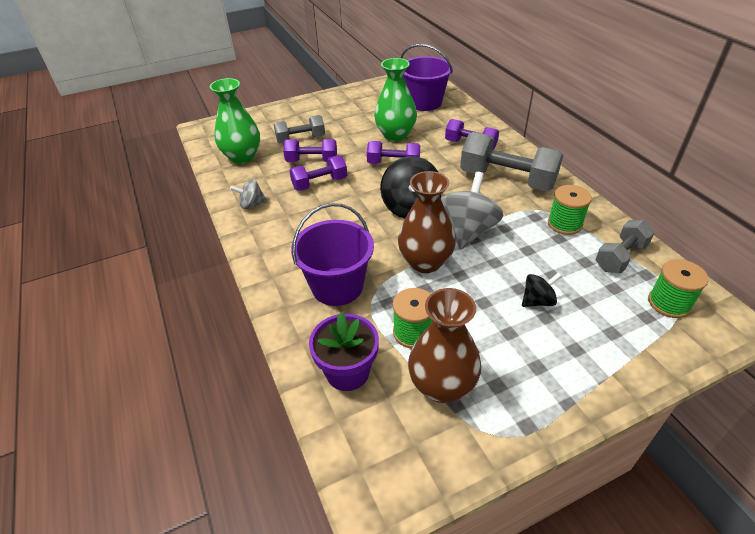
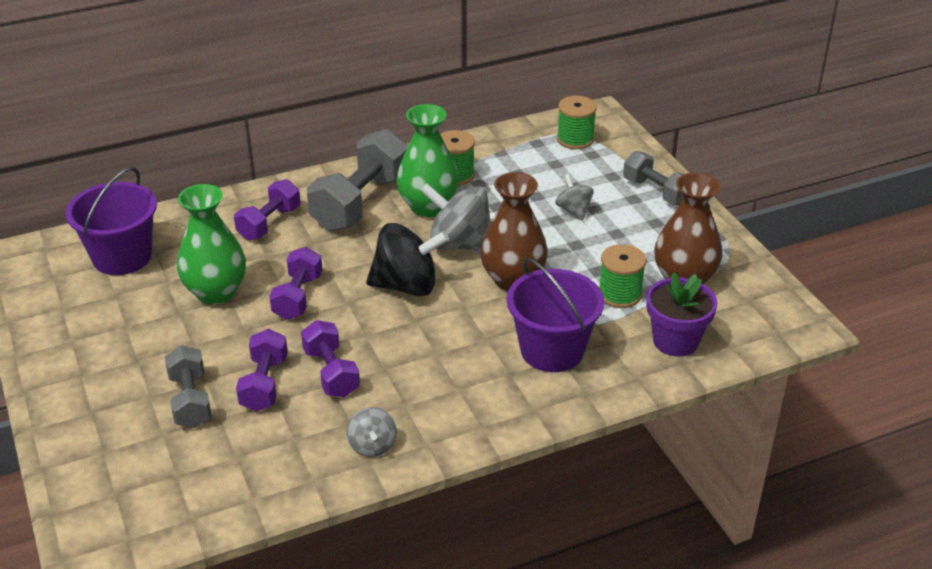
camera: 90 degrees left, 5 degrees down
green vase [210,78,260,164] -> green vase moved to [397,104,459,217]
black spinning top [522,272,561,307] -> grey spinning top [555,174,594,220]
grey dumbbell [595,220,655,273] -> grey dumbbell moved to [623,151,684,205]

